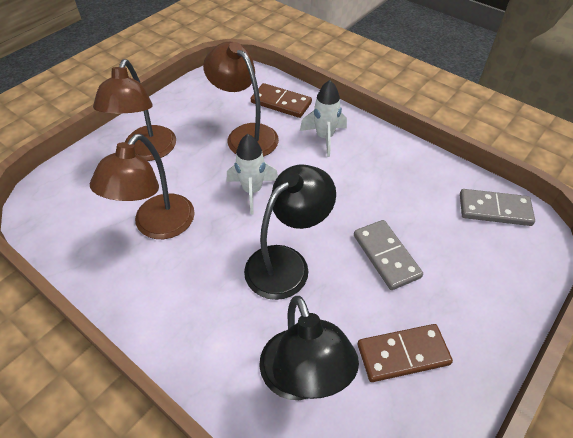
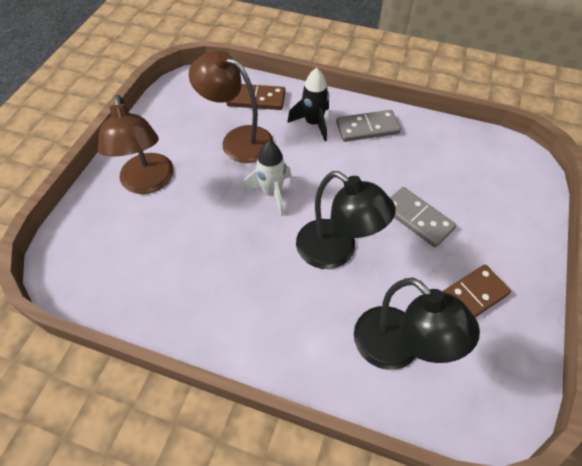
camera: 20 degrees left, 5 degrees up
brown lamp [90,134,195,239] -> none
black lamp [244,165,336,300] -> black lamp turned 105 degrees clockwise [296,171,396,269]
white rocket [300,80,347,157] -> black rocket [287,68,329,141]
grey domino [460,189,535,226] -> grey domino moved to [336,110,401,142]

